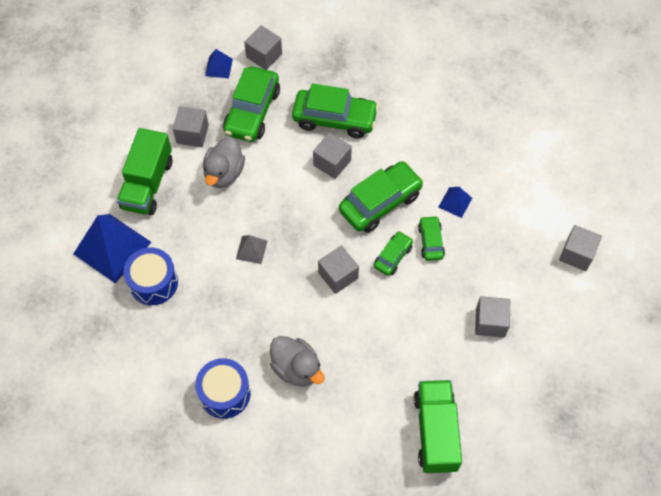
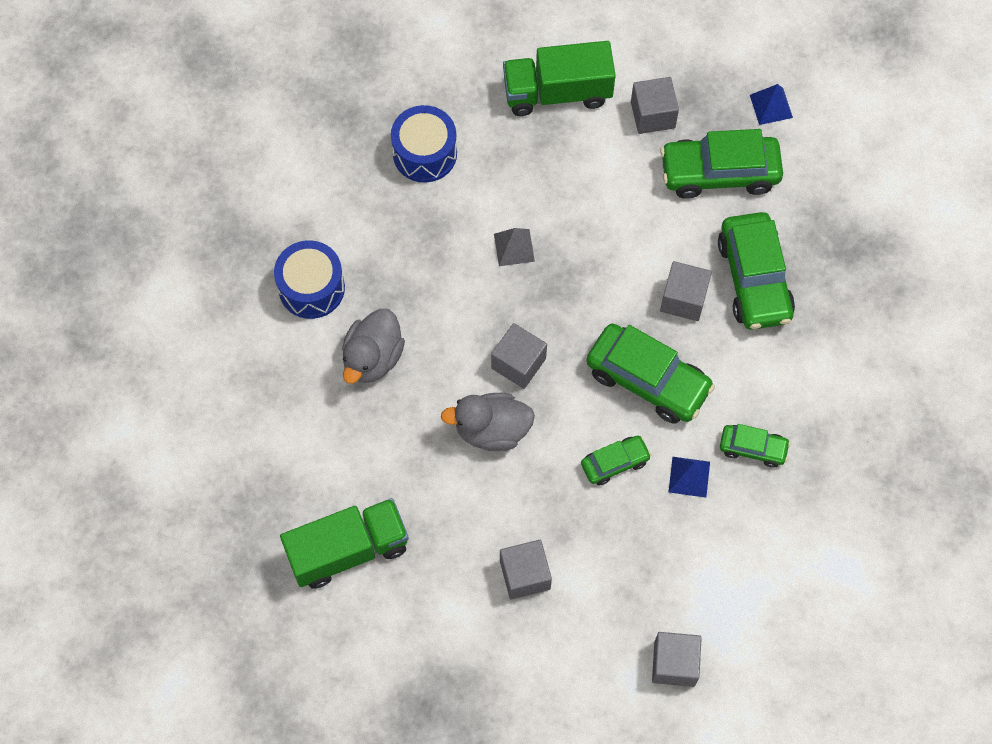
camera: 70 degrees right, 5 degrees up
blue pyramid [73,214,152,283] -> none
grey duck [203,136,245,188] -> grey duck moved to [441,393,535,451]
grey cube [244,25,282,70] -> none
green car [374,231,413,276] -> green car moved to [720,424,791,468]

